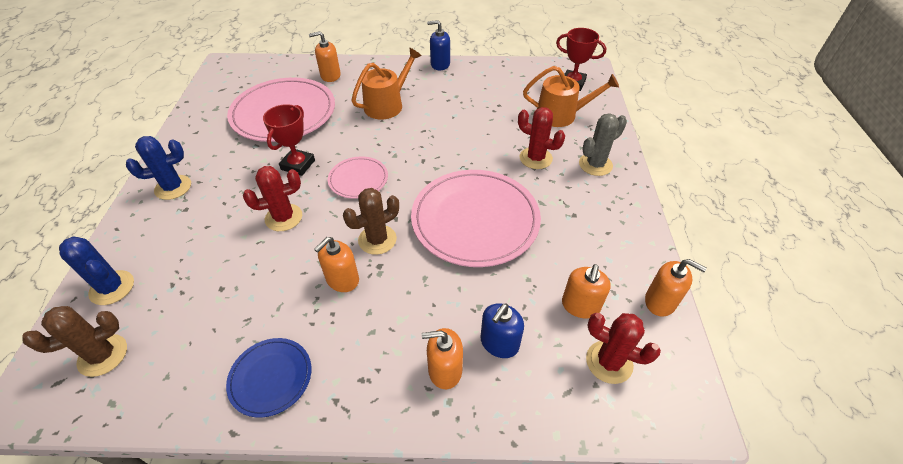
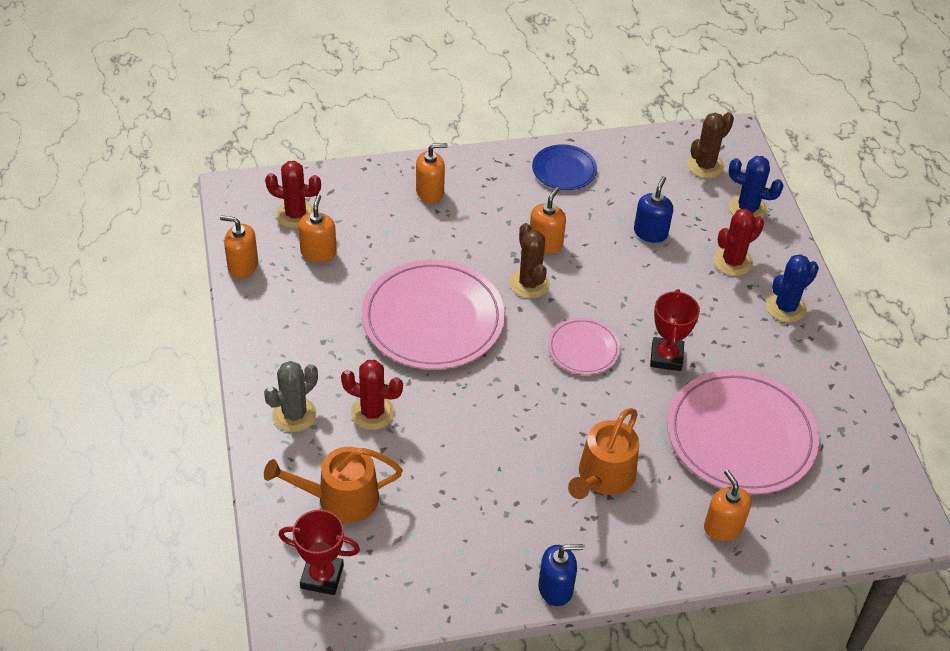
camera: 165 degrees right, 0 degrees up
red cactus [243,166,302,231] -> red cactus moved to [713,209,764,276]
orange soap dispenser [309,31,341,82] -> orange soap dispenser turned 90 degrees counterclockwise [704,470,751,541]
brown cactus [343,188,399,255] -> brown cactus turned 60 degrees counterclockwise [510,223,550,298]
blue soap dispenser [481,303,524,358] -> blue soap dispenser moved to [634,176,673,243]

